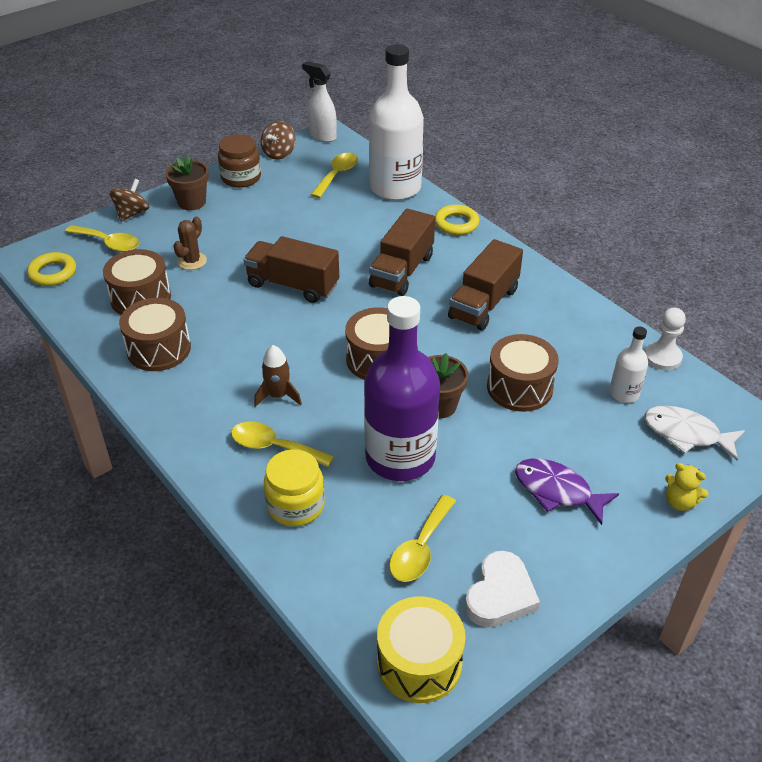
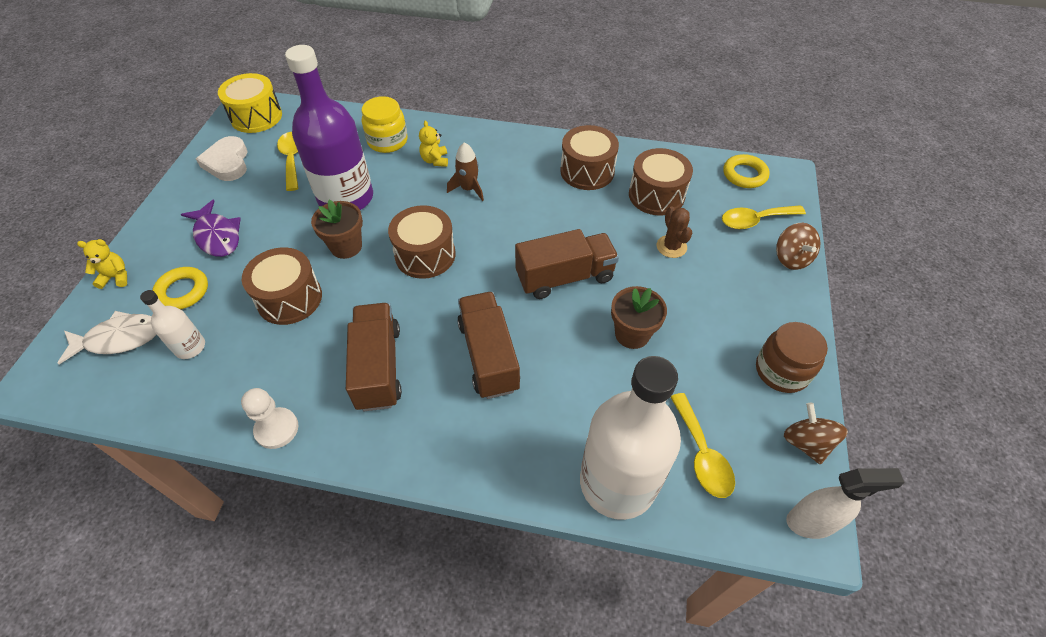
camera: 140 degrees right, 10 degrees up
brown flower pot [165,155,209,210] -> brown flower pot moved to [611,286,667,349]
yellow spoon [231,422,334,467] -> yellow teddy bear [419,120,448,167]
yellow ring [435,205,479,235] -> yellow ring moved to [152,267,208,309]
purple fish [515,458,619,525] -> purple fish turned 60 degrees clockwise [180,199,241,257]
white pawn [645,308,686,370] -> white pawn moved to [241,388,298,449]

